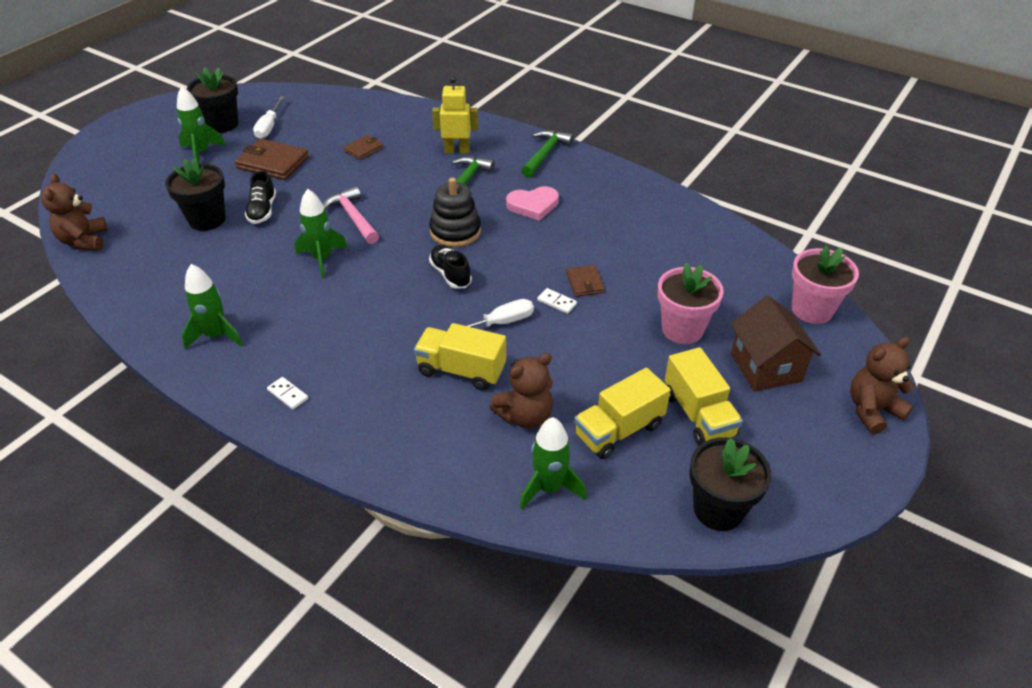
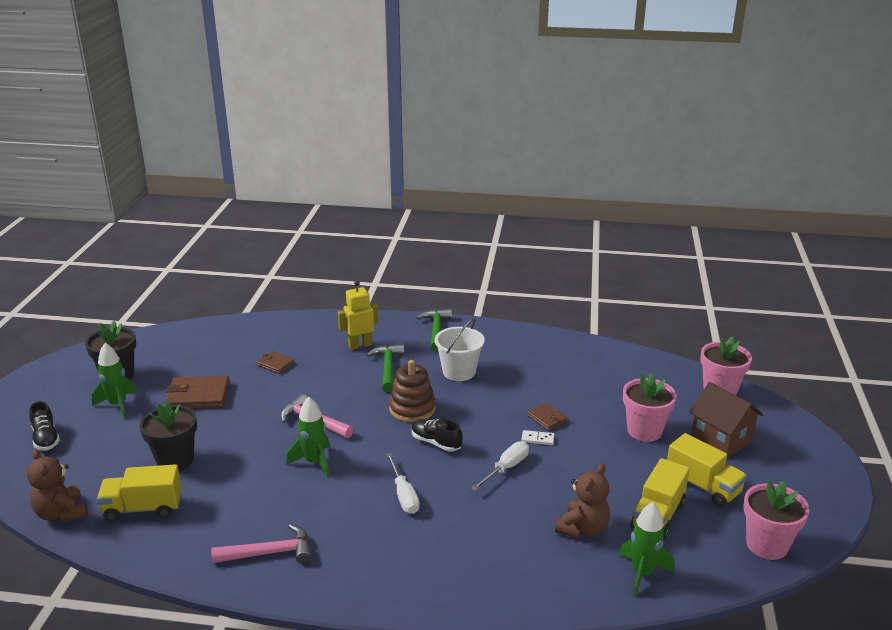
camera: 25 degrees left, 15 degrees down
green rocket [182,264,243,349] -> pink hammer [211,524,311,564]
black shoe [245,171,276,224] -> black shoe moved to [29,401,60,451]
white screwdriver [253,96,285,139] -> white screwdriver moved to [386,453,420,514]
white domino [267,377,308,410] -> none
brown wallet [343,135,383,160] -> brown wallet turned 75 degrees counterclockwise [256,351,295,374]
yellow truck [414,323,506,390] -> yellow truck moved to [97,464,182,522]
black stacking toy [429,177,481,247] -> brown stacking toy [389,360,436,422]
pink heart [506,186,559,221] -> white bucket [435,318,485,381]
black flower pot [690,437,772,531] -> pink flower pot [743,480,809,560]
brown teddy bear [850,337,915,434] -> none

